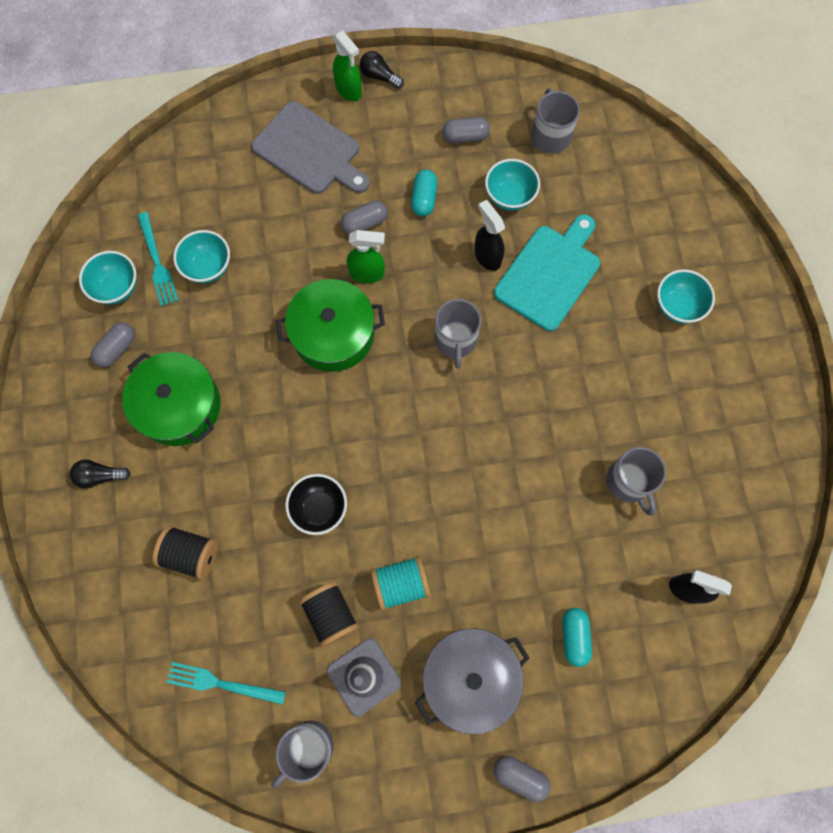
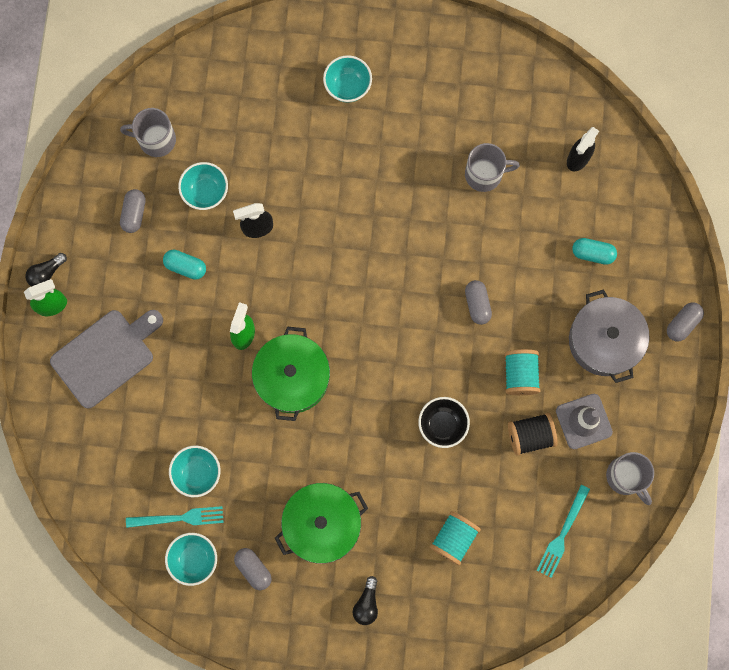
camera: 75 degrees left, 5 degrees up
black spool [152,526,218,580] -> turquoise spool [430,511,481,565]
grey capsule [341,200,388,234] -> grey capsule moved to [465,280,492,325]
grey mug [434,299,481,369] -> none
turquoise cutting board [494,214,600,331] -> none

